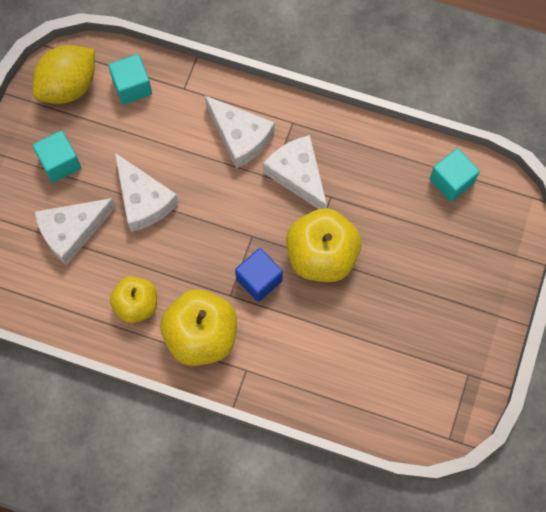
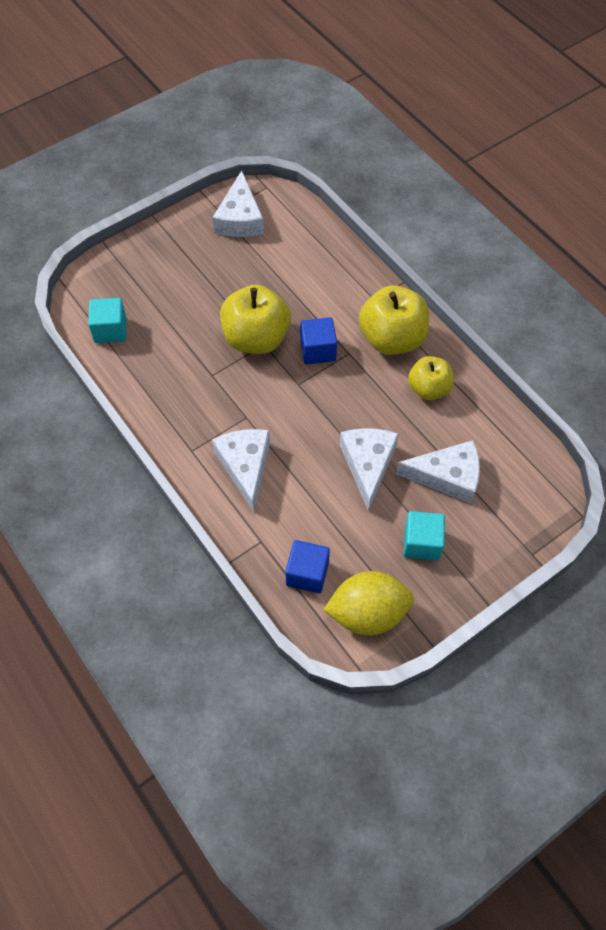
camera: 145 degrees left, 10 degrees down
turquoise cube [108,54,152,105] -> blue cube [285,540,330,593]
white cheese [263,135,327,209] -> white cheese moved to [212,170,264,237]

